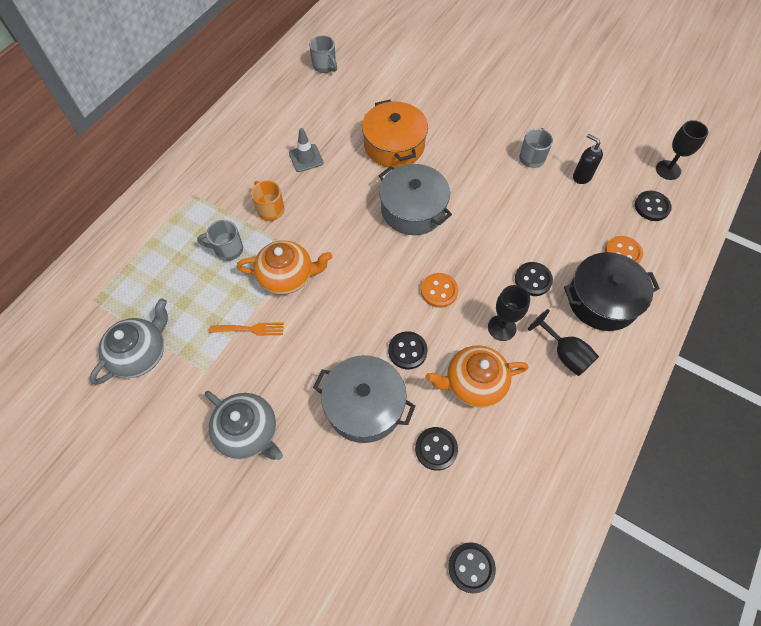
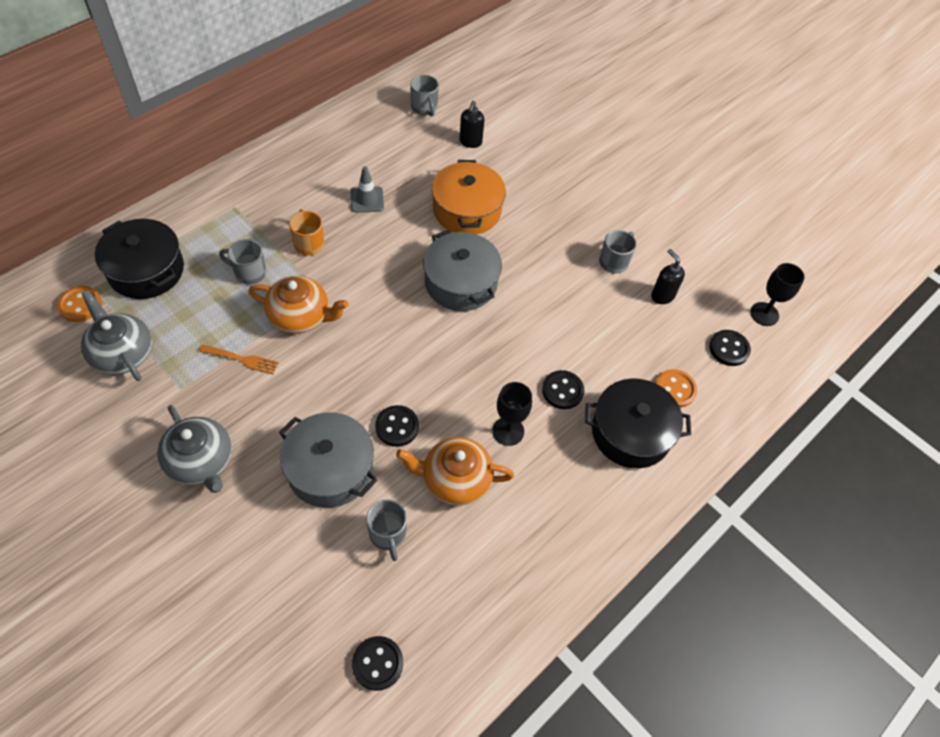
camera: 10 degrees right, 5 degrees down
grey teapot [90,298,168,385] -> grey teapot turned 90 degrees counterclockwise [81,290,152,381]
black button [415,427,458,471] -> grey mug [366,500,407,561]
orange button [421,273,458,308] -> orange button moved to [57,286,102,322]
black goblet [528,309,599,376] -> none
none -> black pot [95,219,184,299]
none -> black soap dispenser [459,101,485,148]

